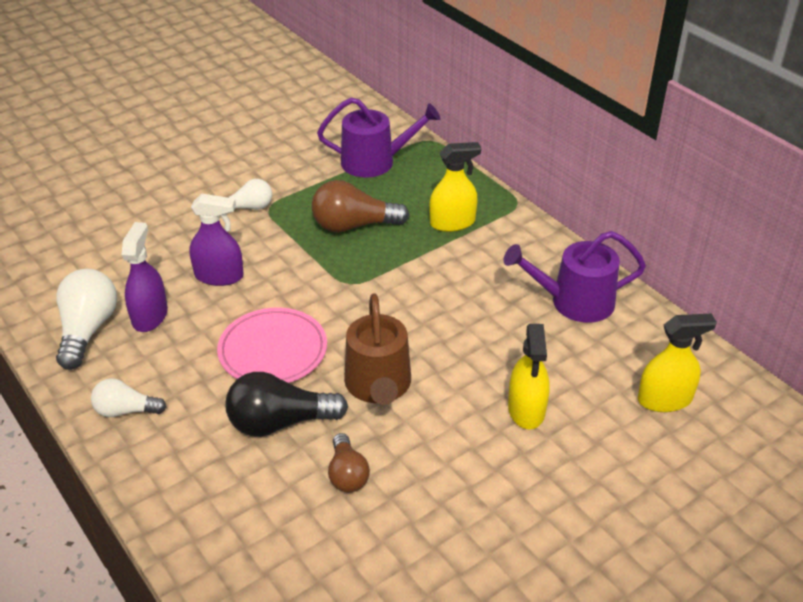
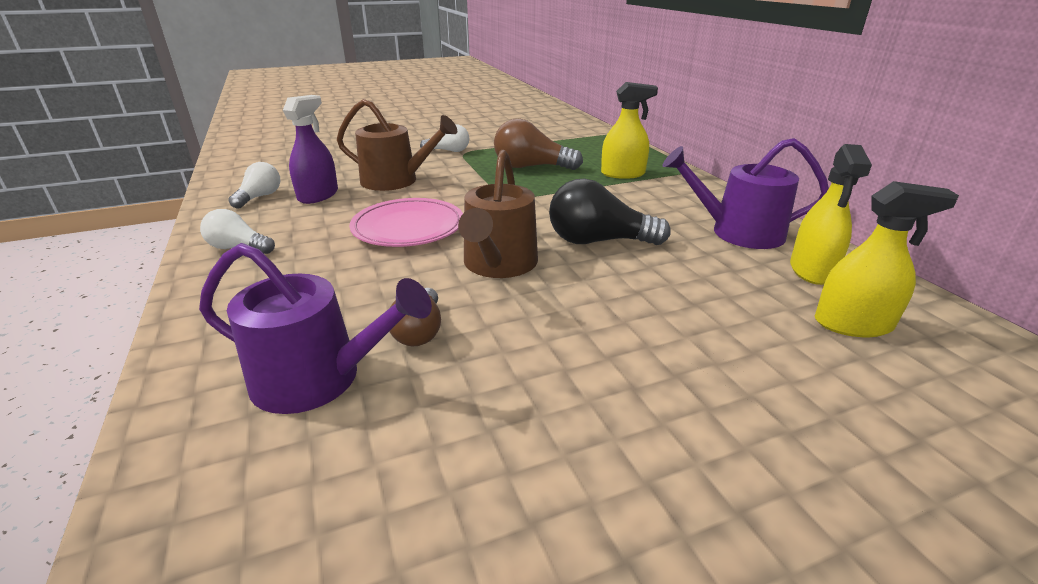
camera: 15 degrees right, 10 degrees down
white light bulb [56,269,117,370] -> white light bulb [228,162,280,209], size x0.61
purple spray bottle [189,194,244,286] -> brown watering can [337,99,457,191]
black light bulb [225,372,348,437] -> black light bulb moved to [549,178,671,245]
purple watering can [317,98,440,178] -> purple watering can moved to [199,243,432,414]
yellow spray bottle [508,324,550,429] -> yellow spray bottle moved to [790,144,872,285]

